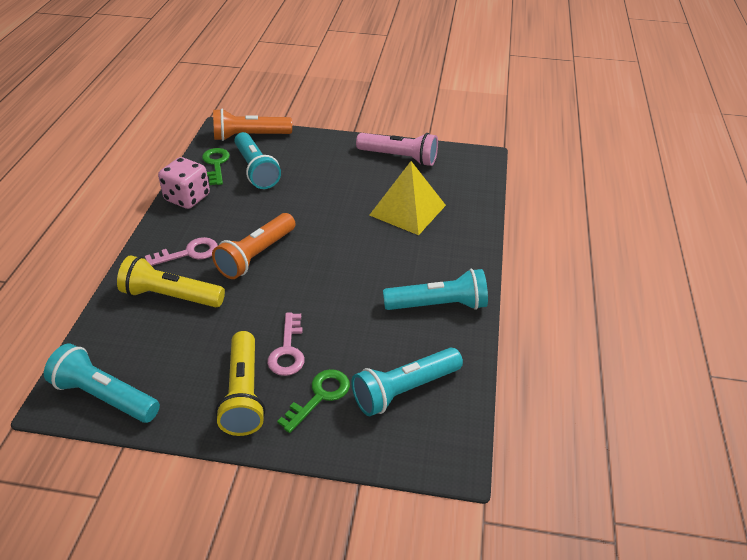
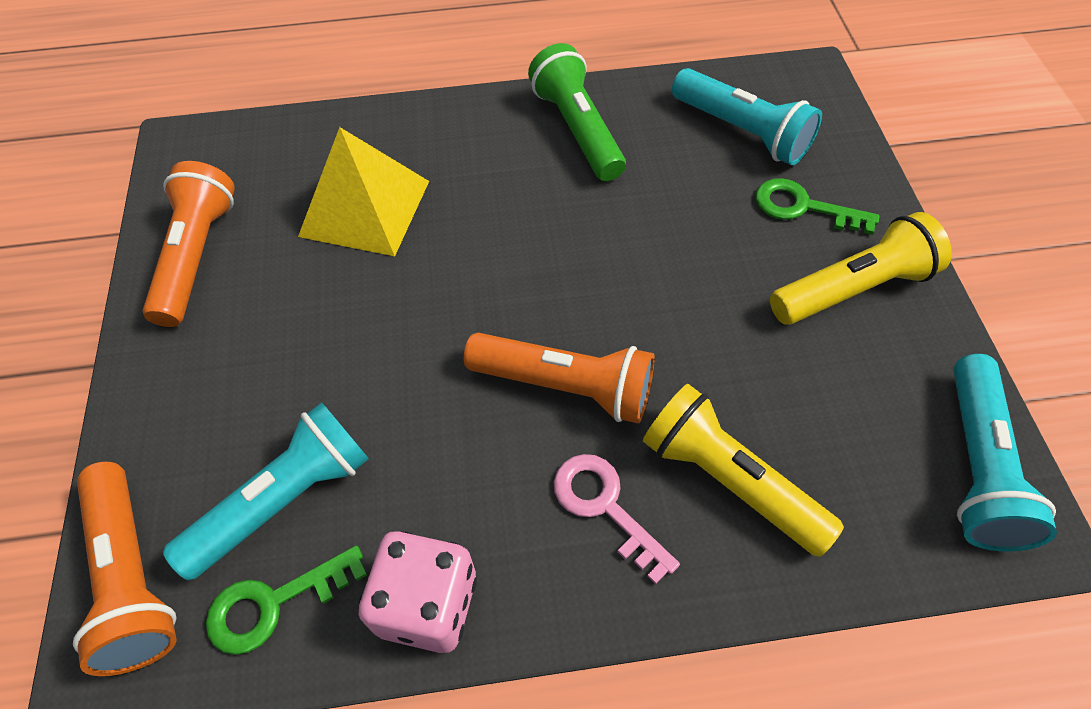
camera: 105 degrees left, 15 degrees up
yellow flashlight [117,255,225,307] -> yellow flashlight turned 135 degrees clockwise [643,384,844,557]
pink key [267,312,305,376] -> none
pink flashlight [356,133,438,166] -> orange flashlight [143,161,235,327]
turquoise flashlight [383,269,488,310] -> green flashlight [528,43,626,181]

